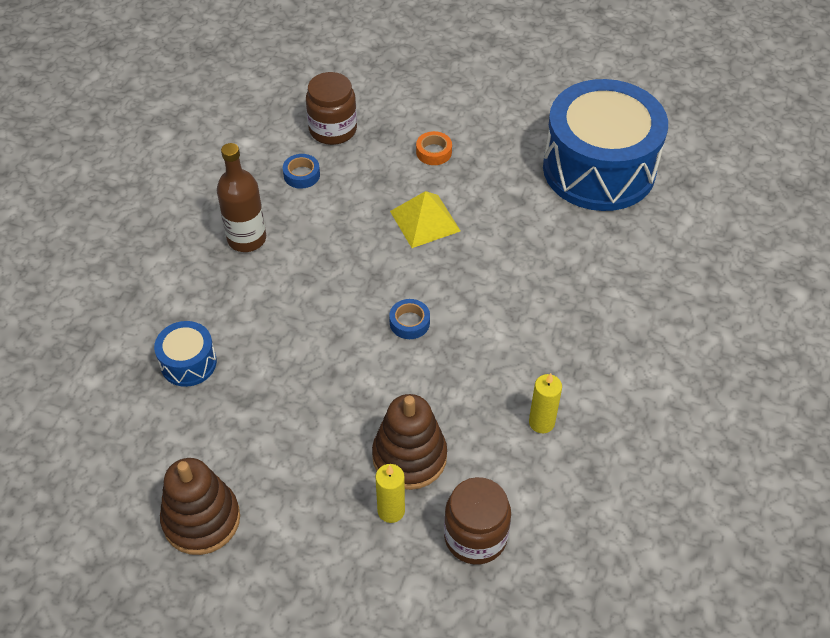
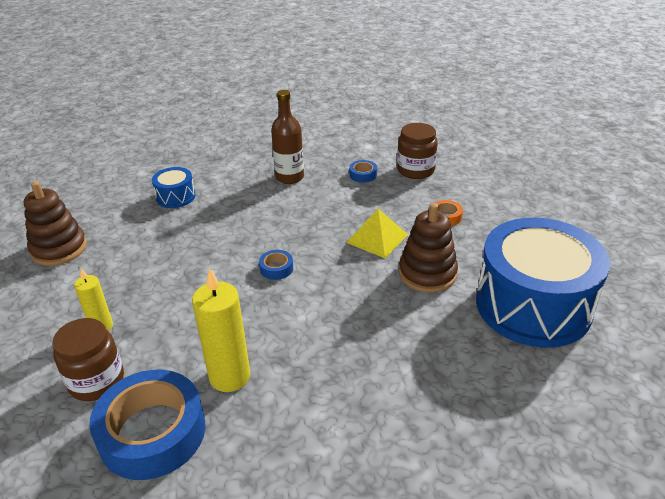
camera: 60 degrees right, 15 degrees down
brown stacking toy [372,394,447,490] -> brown stacking toy moved to [399,203,458,293]
yellow candle [529,373,562,433] -> yellow candle [192,269,250,392], size x1.69
none -> blue tape [89,370,206,480]

